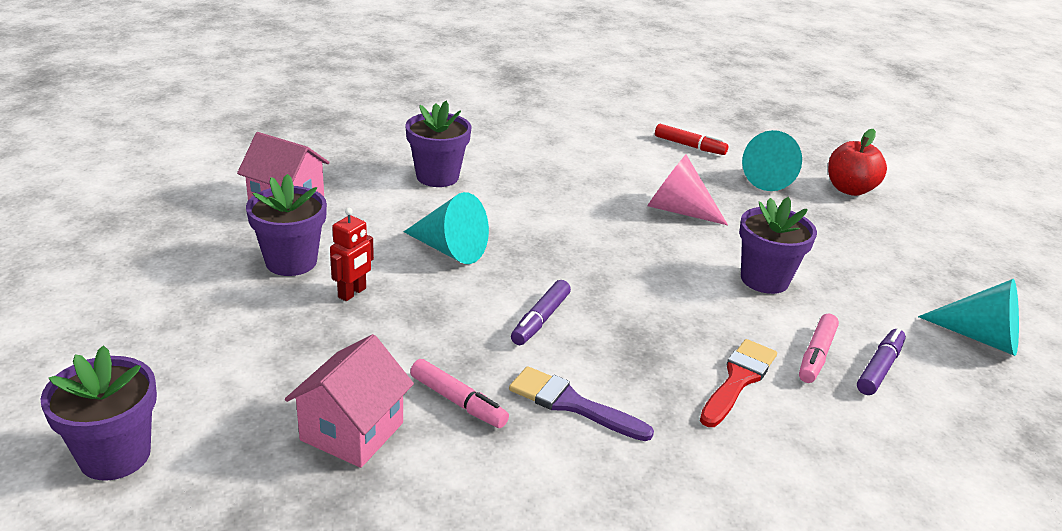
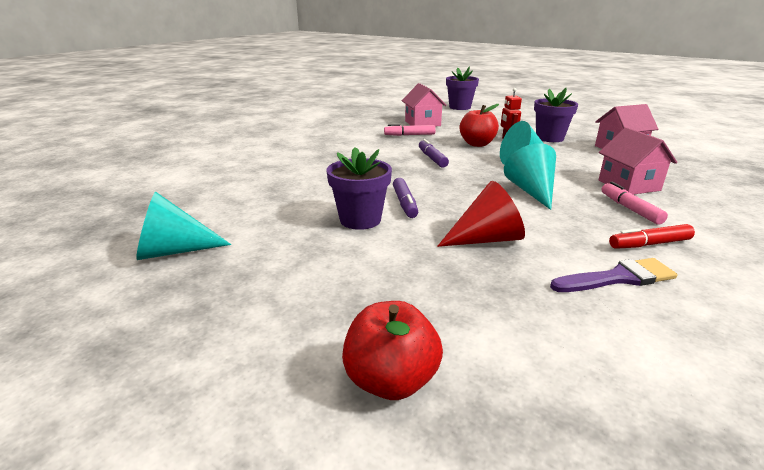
camera: 140 degrees right, 5 degrees down
purple flower pot [405,101,472,187] -> pink house [598,127,677,195]
purple brush [509,366,654,441] -> purple brush moved to [550,258,677,292]
pink cone [648,155,728,225] -> red cone [437,181,525,247]
red marker [655,124,728,155] -> red marker moved to [609,224,695,249]
red brush [700,339,777,427] -> none
turquoise cone [742,130,802,191] -> turquoise cone moved to [504,143,556,210]
pink marker [799,313,839,383] -> pink marker moved to [601,182,668,225]
purple marker [857,328,906,395] -> purple marker moved to [393,178,418,218]
none -> red apple [459,104,499,147]

